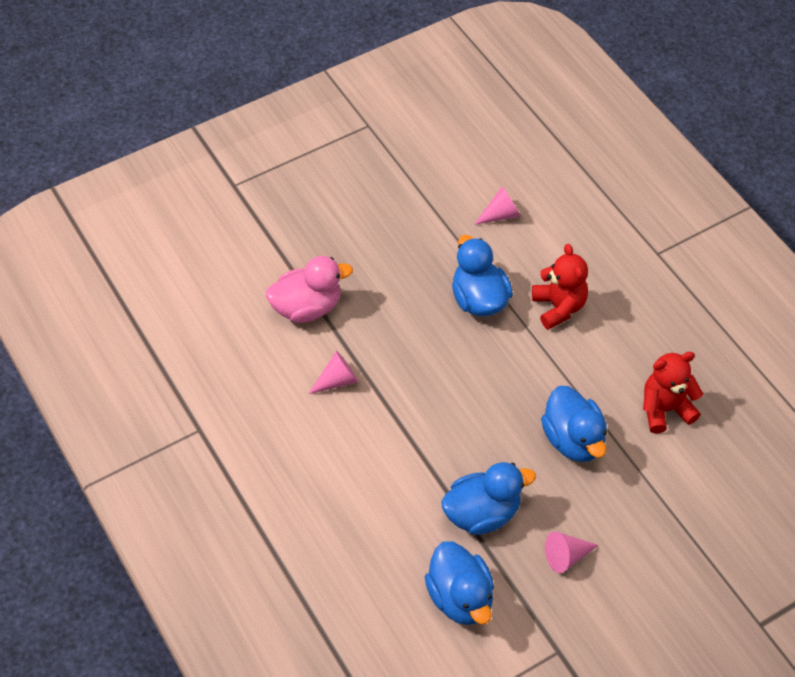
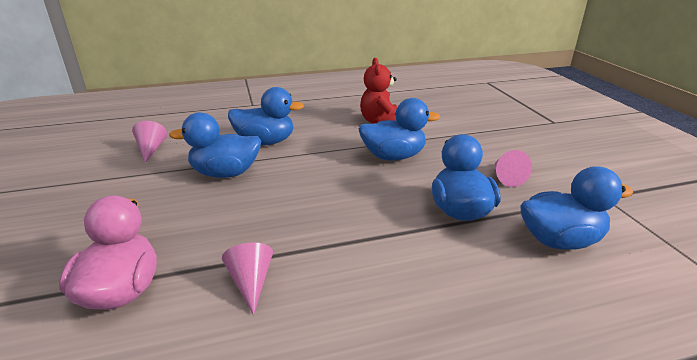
camera: 75 degrees left, 25 degrees down
red teddy bear [532,244,588,330] -> blue duck [228,87,304,145]

